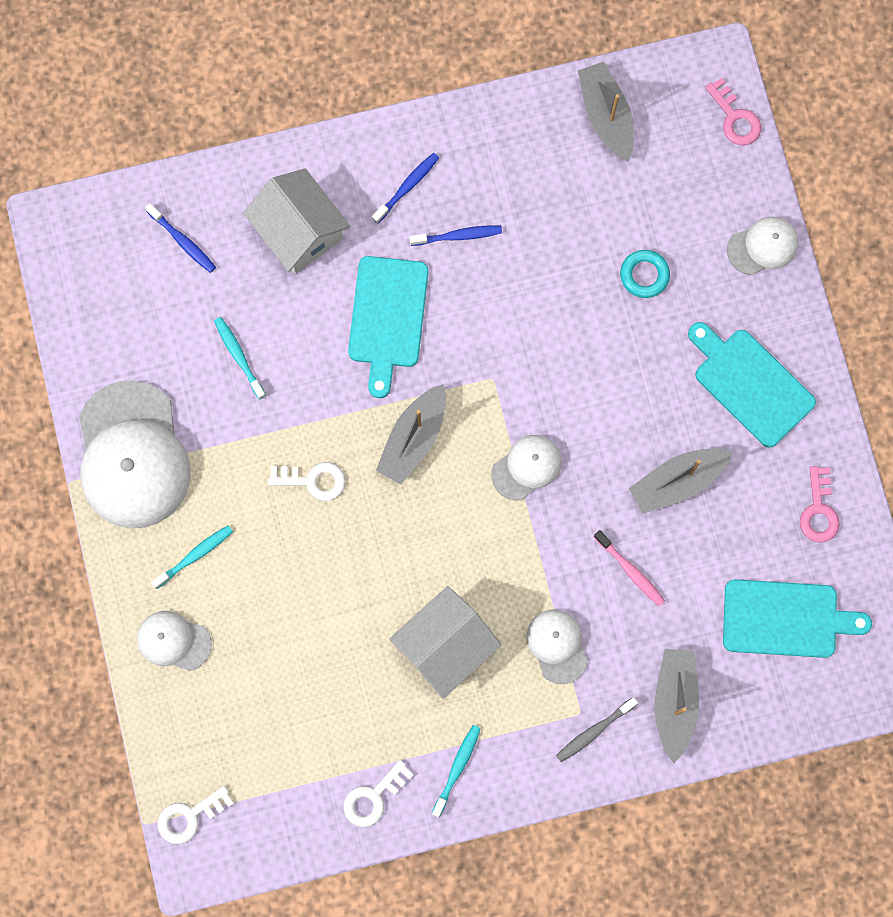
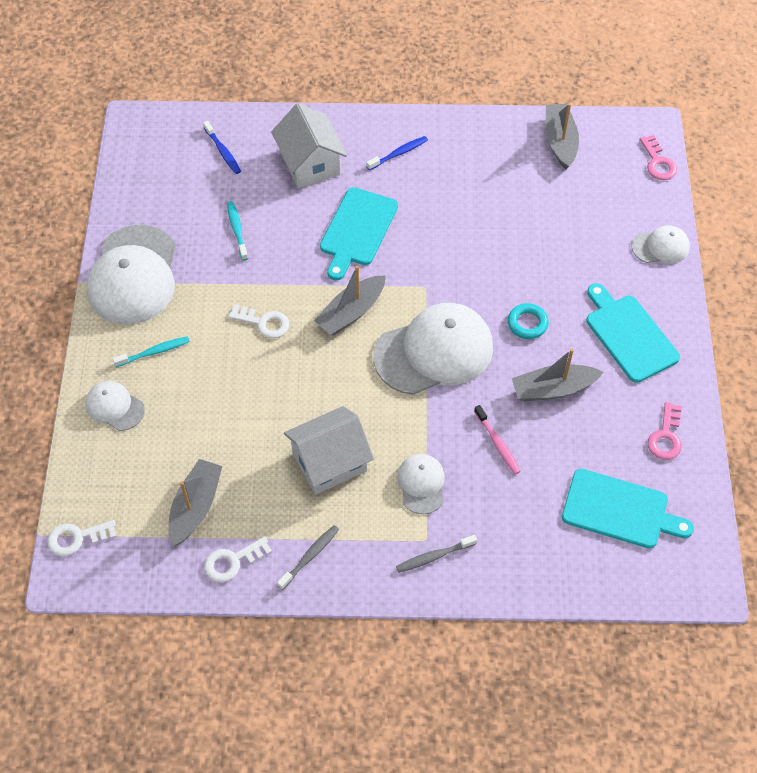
camera: 15 degrees right, 20 degrees down
blue toothbrush [409,225,502,246] -> none
turquoise toothbrush [432,725,481,817] -> grey toothbrush [277,525,339,590]
white cap [492,435,561,500] -> white cap [373,303,493,395], size x2.01
turquoise ring [620,250,670,298] -> turquoise ring moved to [508,303,549,339]
grey boat [654,649,699,763] -> grey boat moved to [168,459,222,546]

